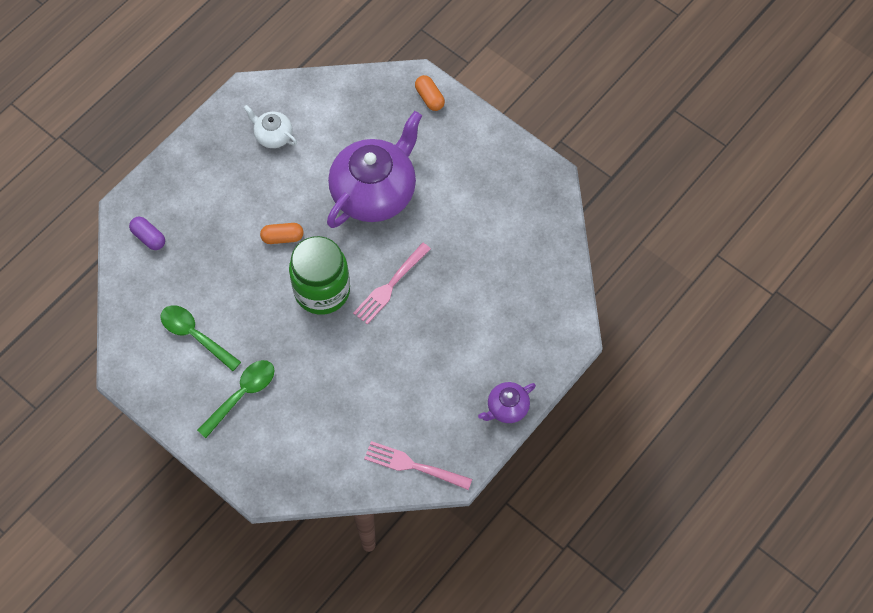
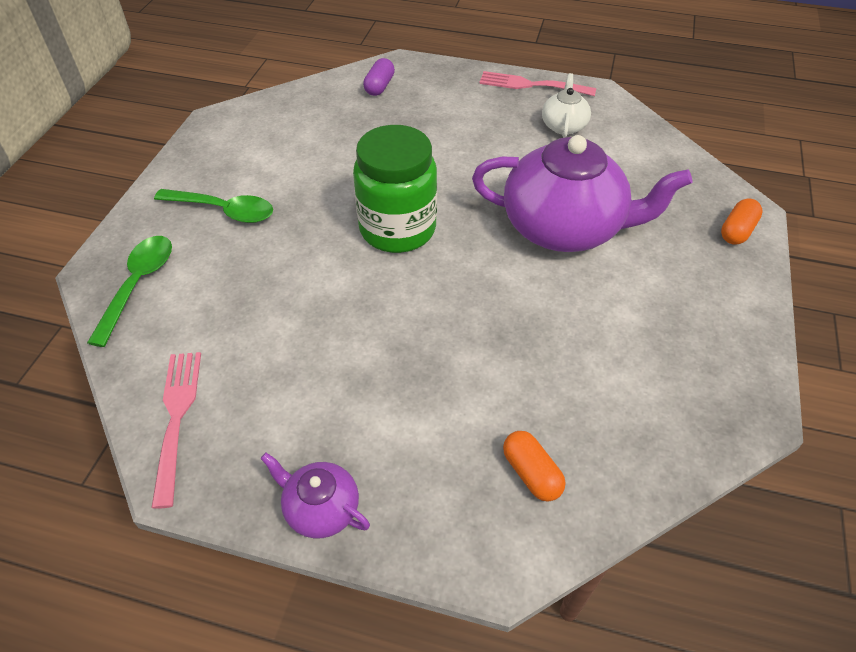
camera: 65 degrees right, 15 degrees down
green spoon [160,305,241,371] -> green spoon moved to [87,236,172,347]
orange capsule [260,223,304,244] -> orange capsule moved to [503,431,566,501]
pink fork [353,243,431,325] -> pink fork moved to [479,71,596,96]

